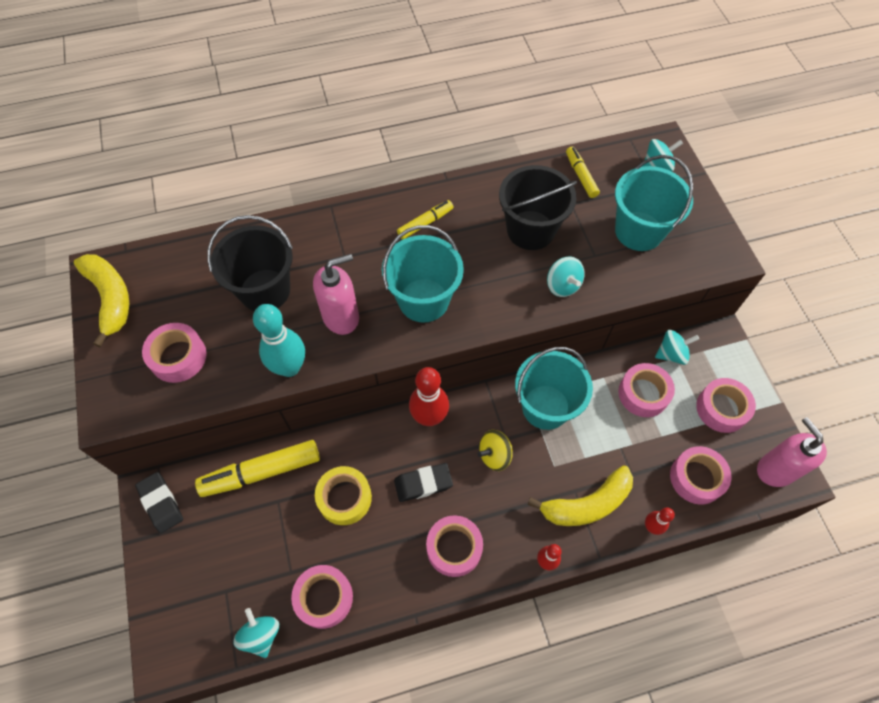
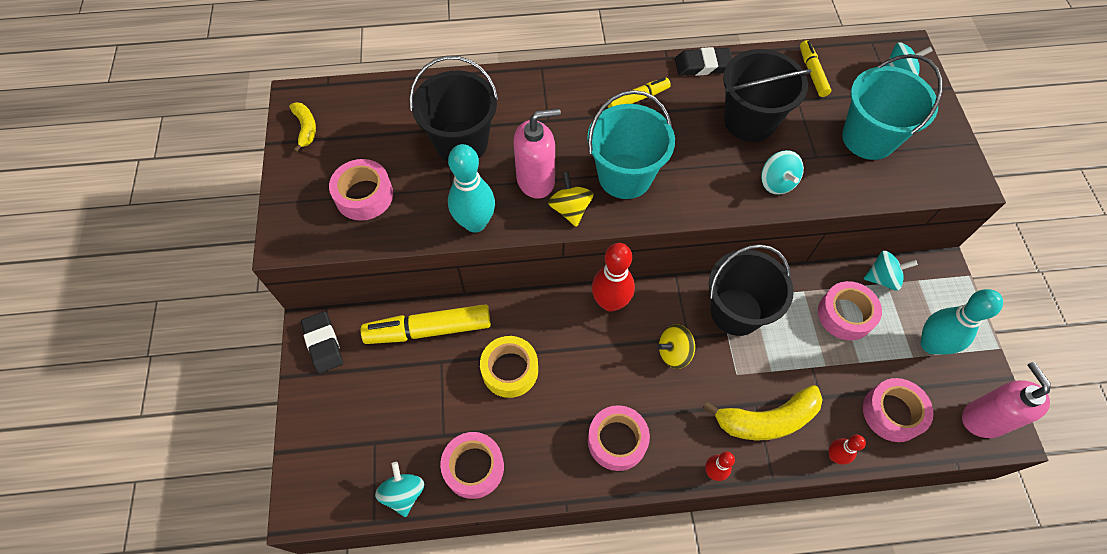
camera: 10 degrees right, 0 degrees up
yellow banana [74,254,129,347] -> yellow banana [289,102,316,152], size x0.54
black eraser [394,463,453,502] -> black eraser moved to [675,47,732,76]
turquoise bucket [515,347,593,430] -> black bucket [709,244,794,336]
pink tape [696,378,756,433] -> turquoise bowling pin [920,289,1003,355]
none -> yellow spinning top [548,171,594,227]

